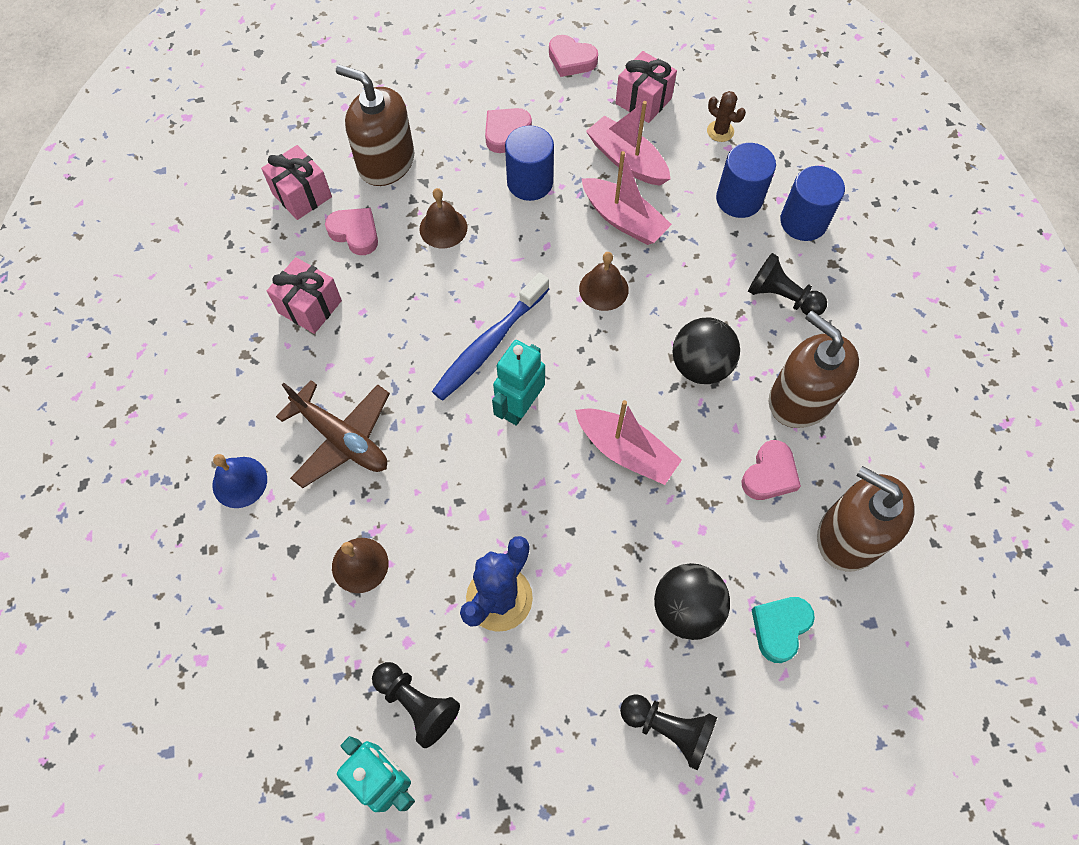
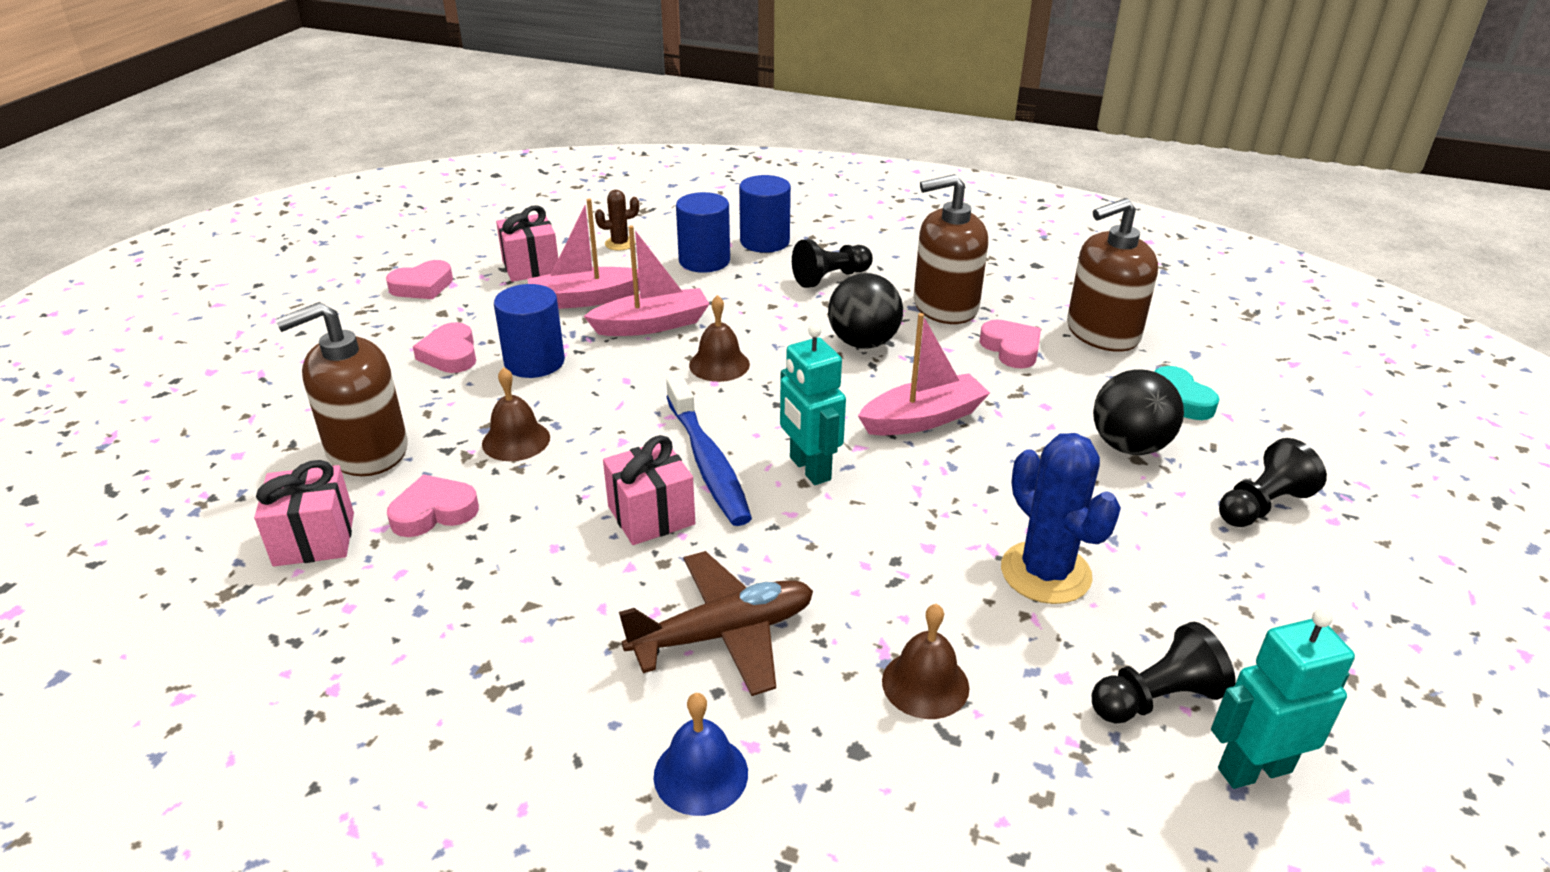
camera: 60 degrees left, 30 degrees down
pink gift [267,257,342,334] -> pink gift moved to [603,435,695,545]

